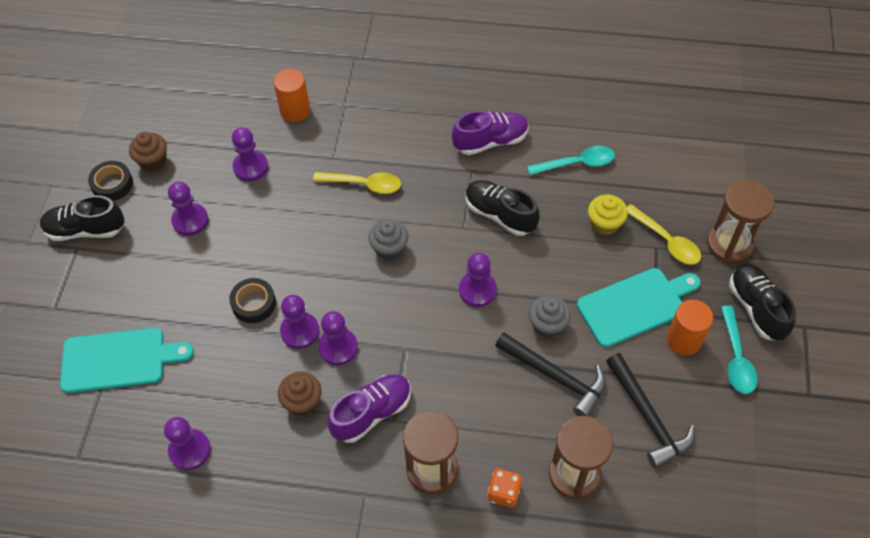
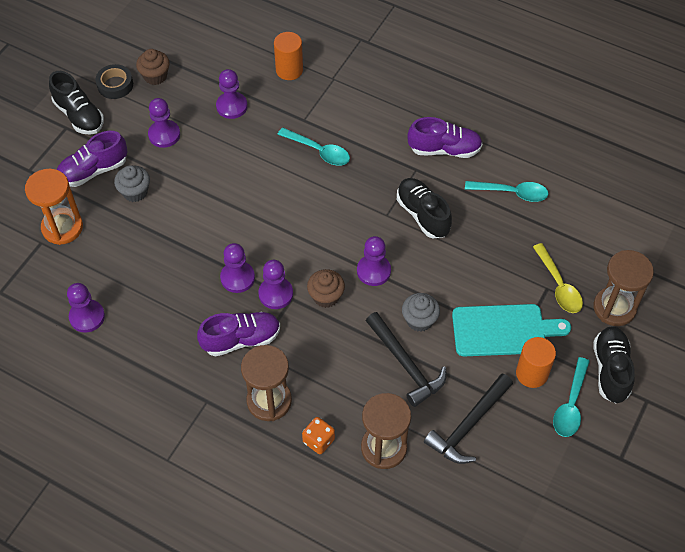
camera: 20 degrees right, 0 degrees up
black shoe [40,195,125,241] -> black shoe turned 150 degrees counterclockwise [49,71,104,135]
turquoise cutting board [60,328,194,393] -> orange hourglass [25,169,83,245]
black tape [229,278,276,323] -> none
brown cupcake [278,372,322,416] -> brown cupcake moved to [307,269,345,308]
purple pawn [280,295,319,349] -> purple pawn moved to [258,260,293,309]
yellow spoon [313,172,401,194] -> turquoise spoon [277,128,350,166]
grey cupcake [368,219,408,260] -> grey cupcake moved to [114,165,150,202]
yellow cupcake [588,194,628,235] -> none
black hammer [606,353,695,468] -> black hammer turned 45 degrees clockwise [424,374,513,464]
none -> purple shoe [57,131,127,187]

